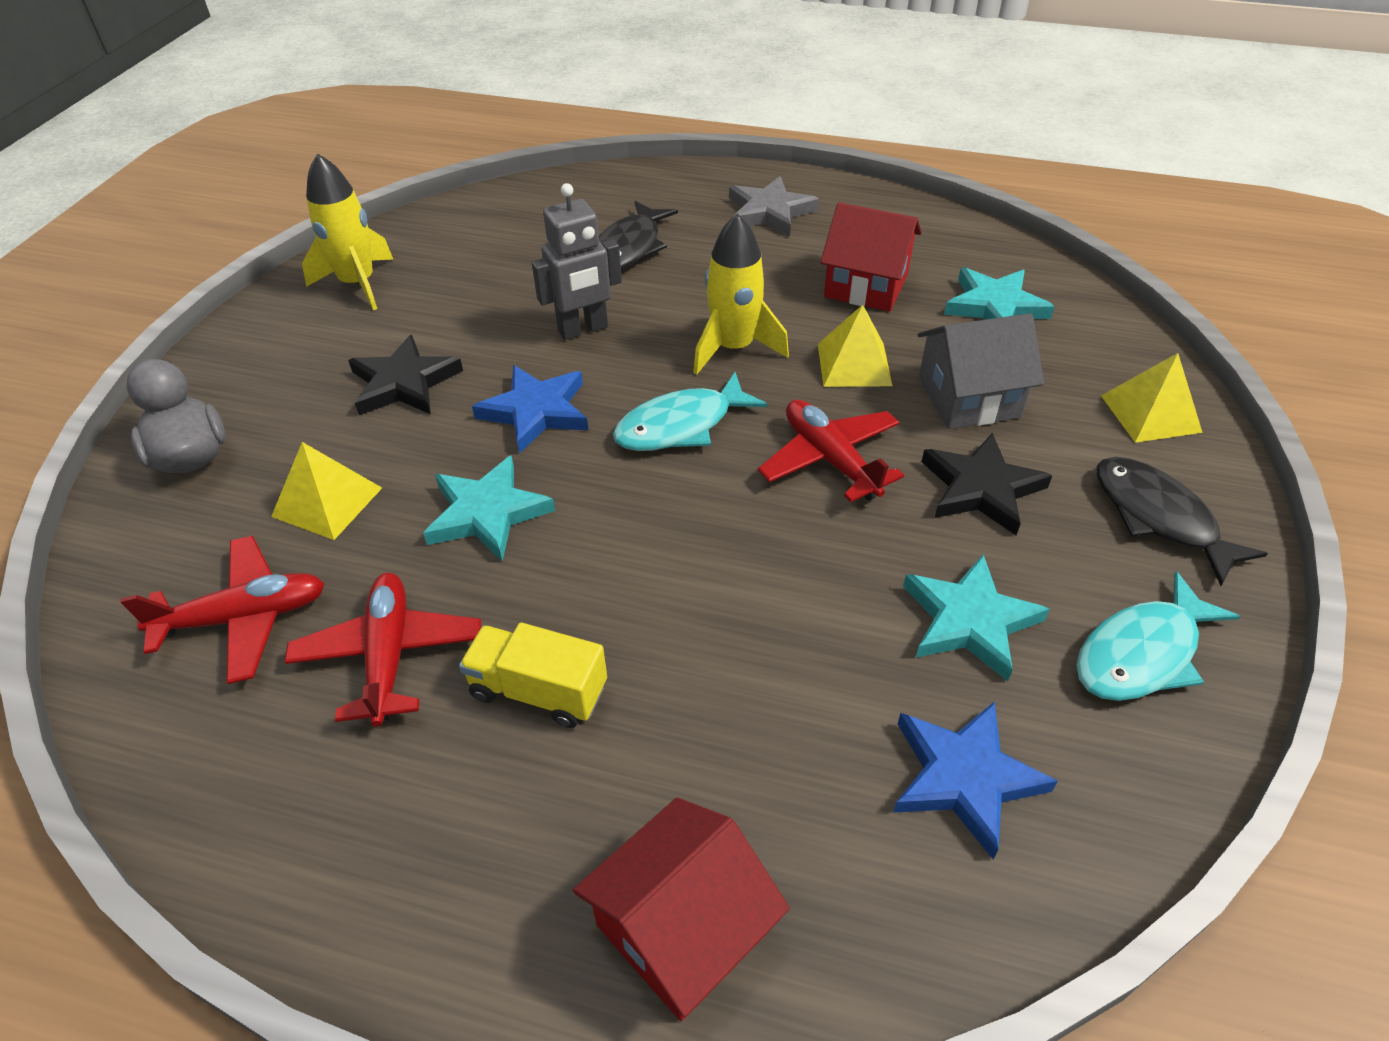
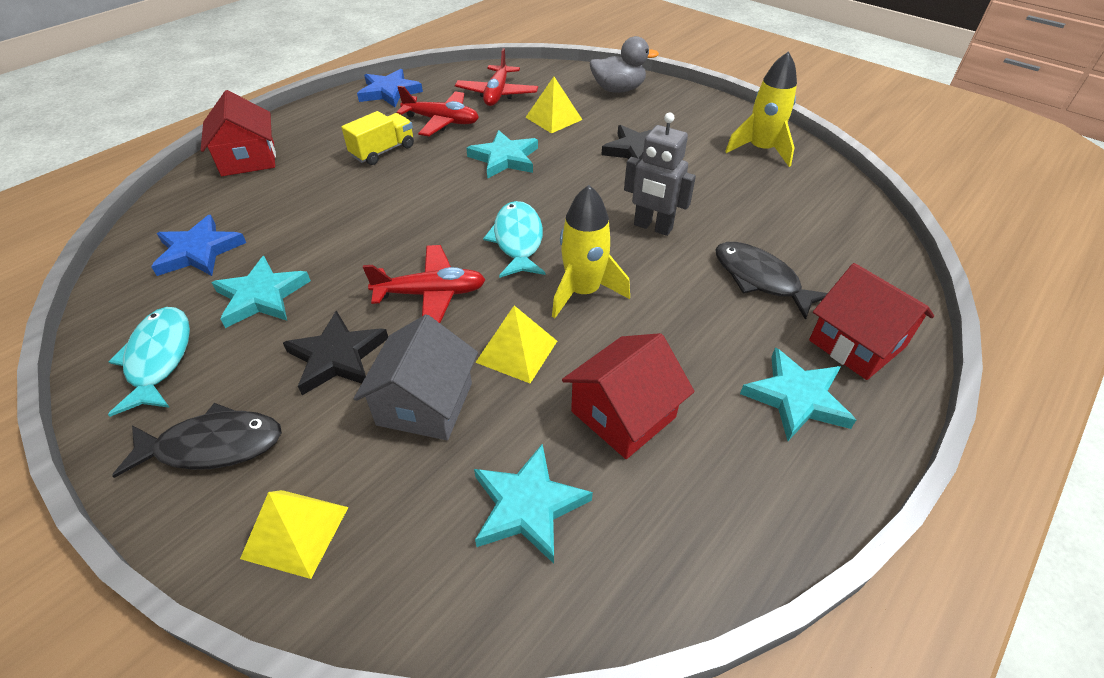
camera: 115 degrees right, 0 degrees up
blue star [472,365,588,454] -> blue star moved to [357,69,423,107]
grey robot [532,183,622,340] -> grey robot turned 60 degrees counterclockwise [624,112,696,236]
grey star [729,176,819,236] -> turquoise star [740,347,856,441]
none -> red house [809,263,934,380]

